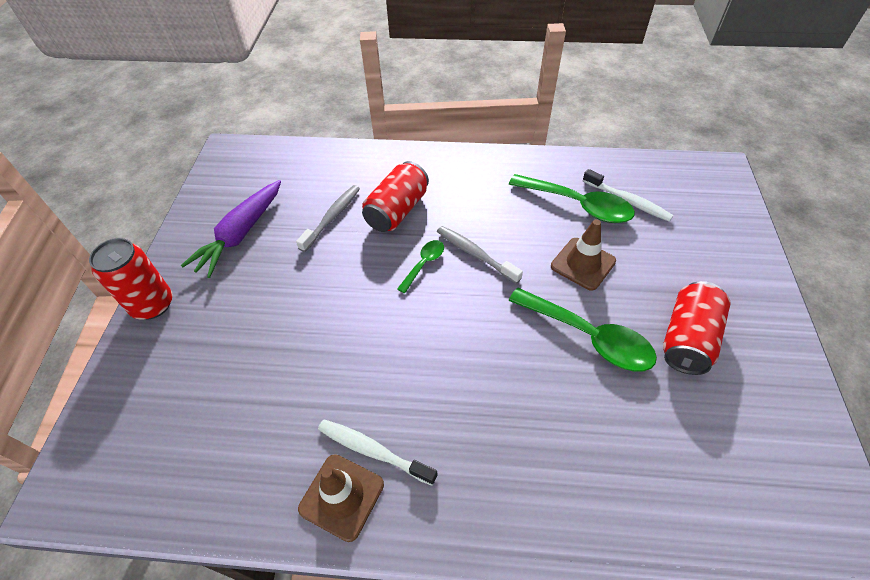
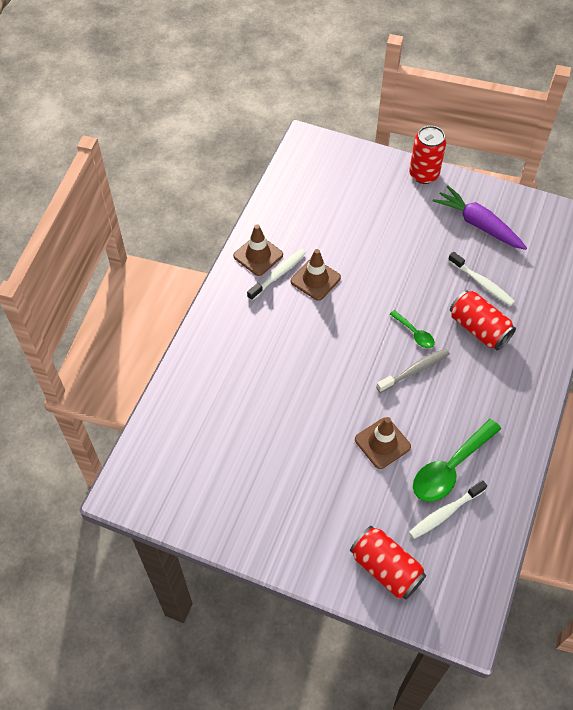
camera: 105 degrees right, 5 degrees up
grey toothbrush [296,185,360,252] -> white toothbrush [448,252,515,306]
green spoon [508,288,657,372] -> none
red can [663,281,731,375] -> red can moved to [350,526,426,600]
none -> brown traffic cone [291,249,341,301]

